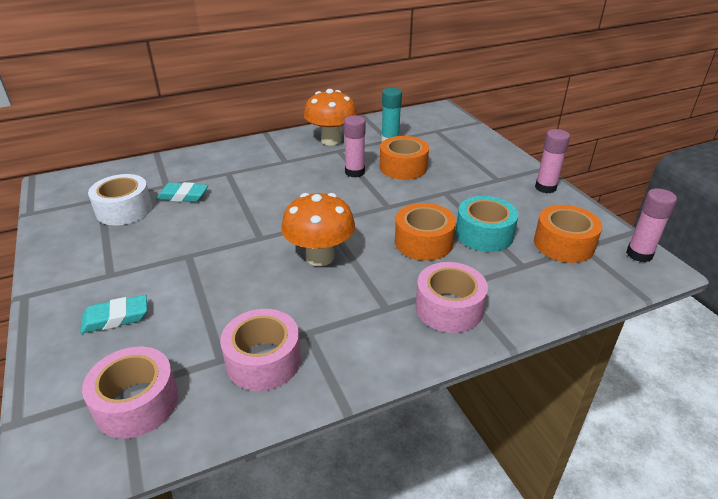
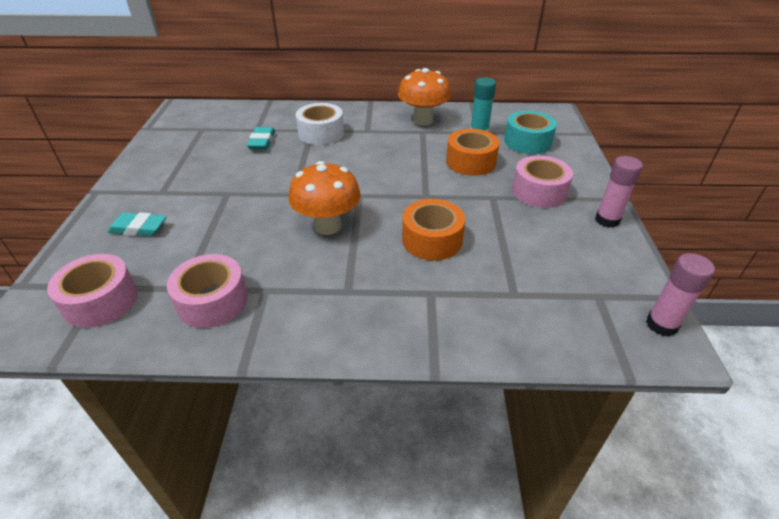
camera: 25 degrees right, 5 degrees up
white tape [88,174,152,225] -> white tape moved to [296,103,344,145]
turquoise eraser [157,182,208,202] -> turquoise eraser turned 60 degrees clockwise [247,127,275,150]
pink glue stick [344,116,366,178] -> none
pink tape [415,262,488,333] -> pink tape moved to [512,155,573,208]
turquoise tape [456,196,518,252] -> turquoise tape moved to [504,111,557,154]
orange tape [534,205,602,263] -> none

